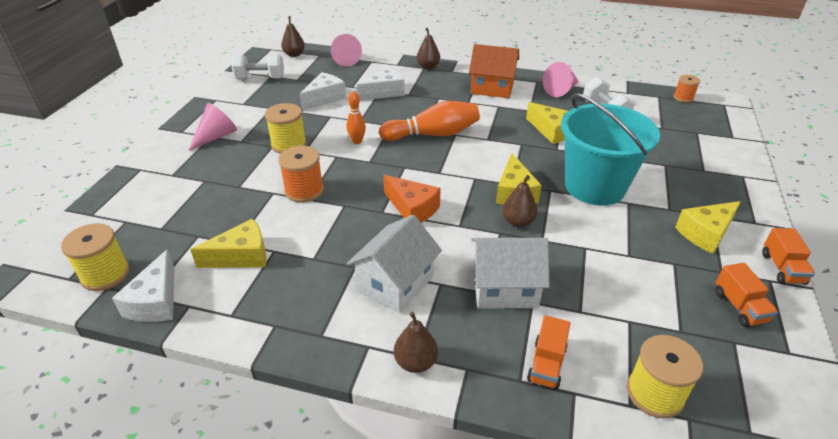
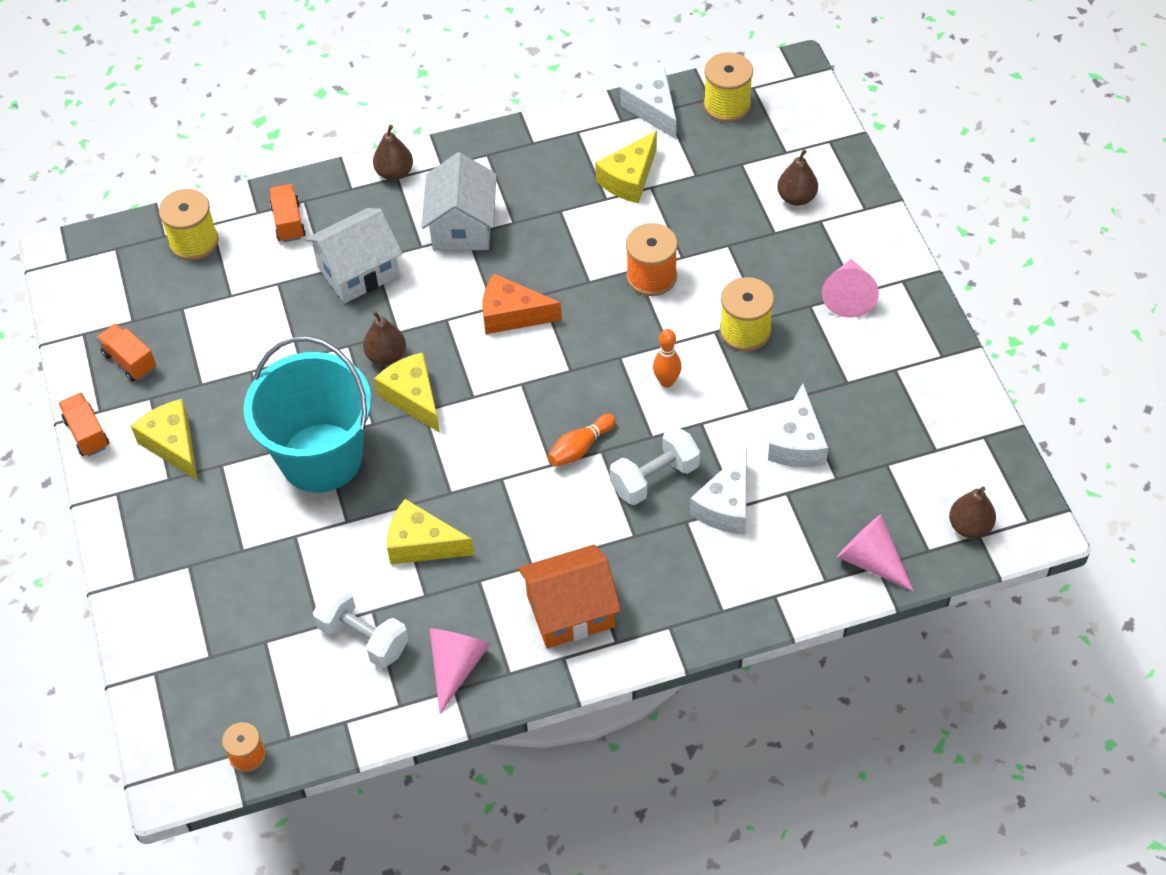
camera: 150 degrees right, 15 degrees up
white dumbbell [231,54,284,79] -> white dumbbell moved to [610,427,700,505]
orange bowling pin [379,101,480,141] -> orange bowling pin [547,414,616,467], size x0.54
brown pear [417,28,440,69] -> brown pear moved to [777,149,818,206]
yellow cheese [675,201,741,254] -> yellow cheese turned 60 degrees counterclockwise [131,399,198,481]

